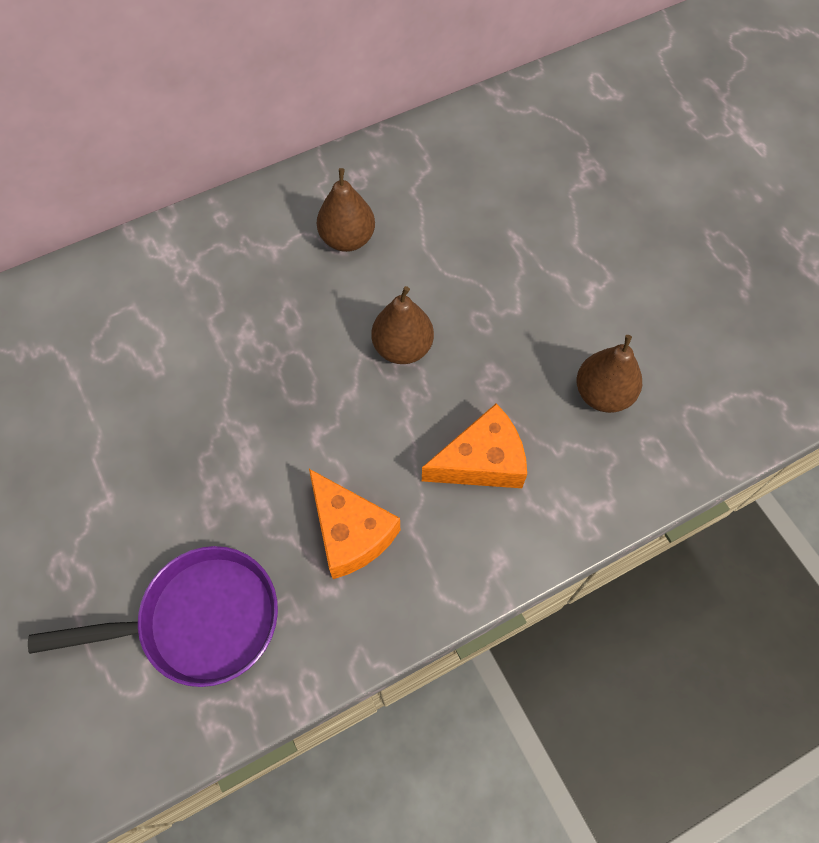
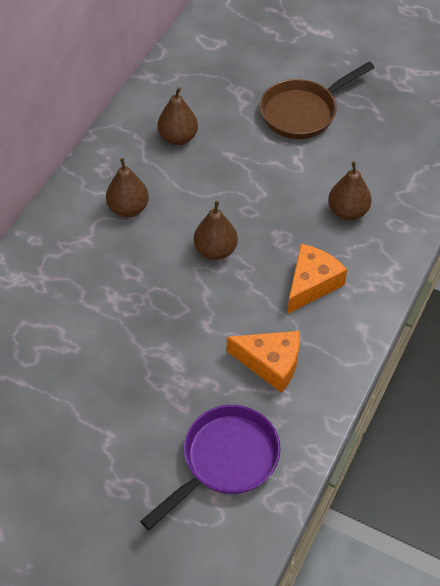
camera: 35 degrees left, 10 degrees down
none -> brown pear [157,87,198,145]
none -> brown pan [260,62,375,139]

